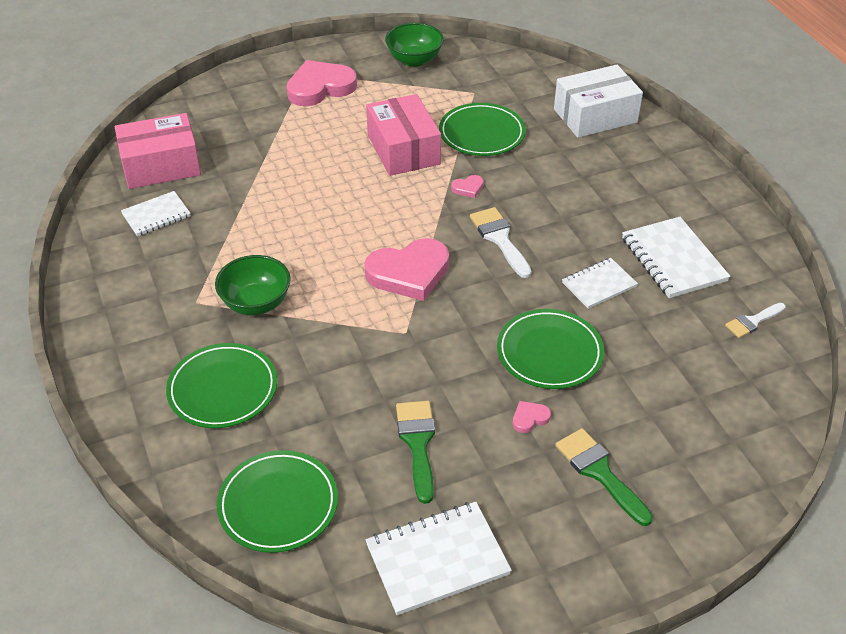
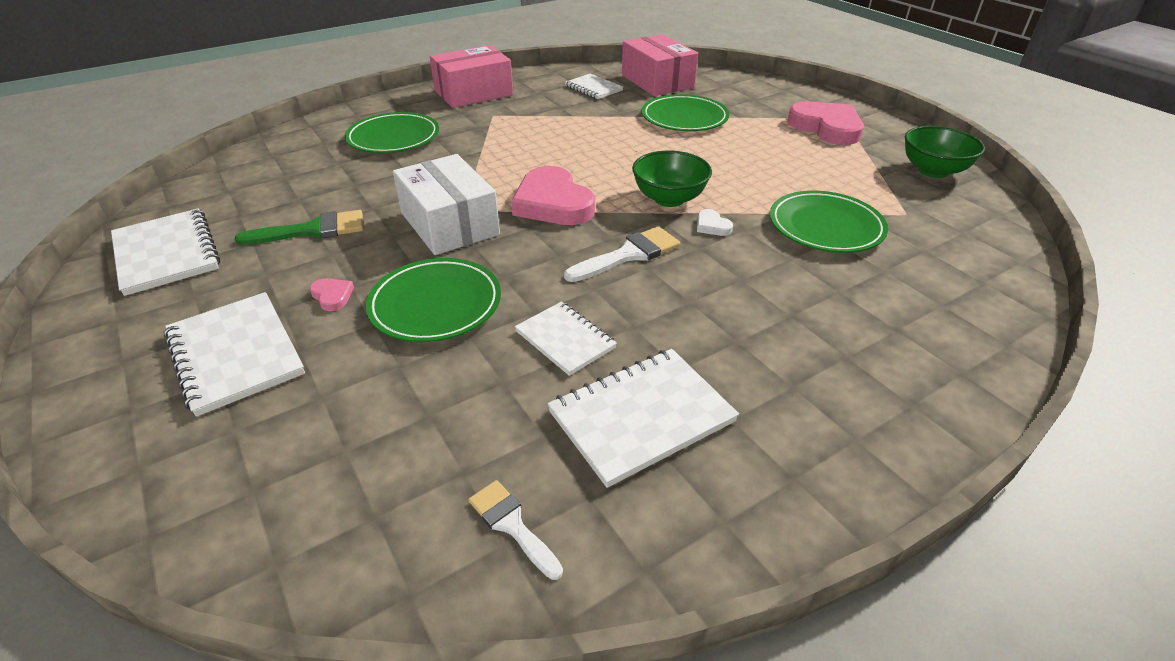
camera: 80 degrees right, 5 degrees down
green bowl [215,255,291,315] -> green bowl moved to [632,151,712,207]
green plate [217,450,338,553] -> green plate moved to [642,94,729,131]
pink box [366,94,441,176] -> pink box moved to [430,45,513,108]
pink heart [451,175,484,198] -> white heart [697,209,733,236]
white box [554,65,643,138] -> white box moved to [393,154,500,255]
green brush [555,428,653,526] -> white notebook [164,292,305,417]

